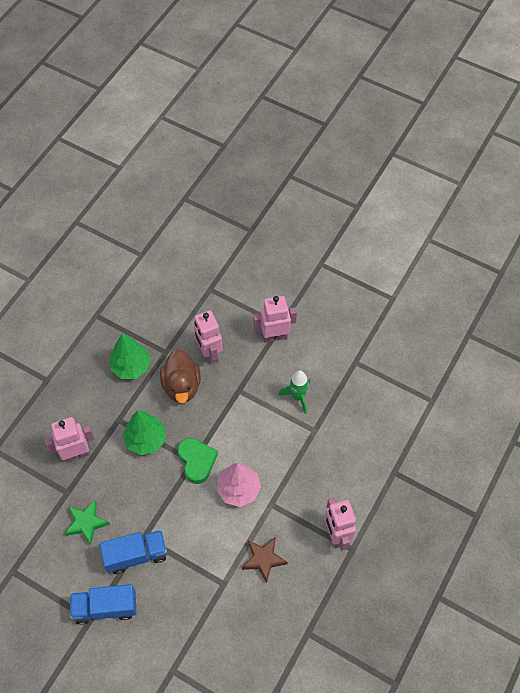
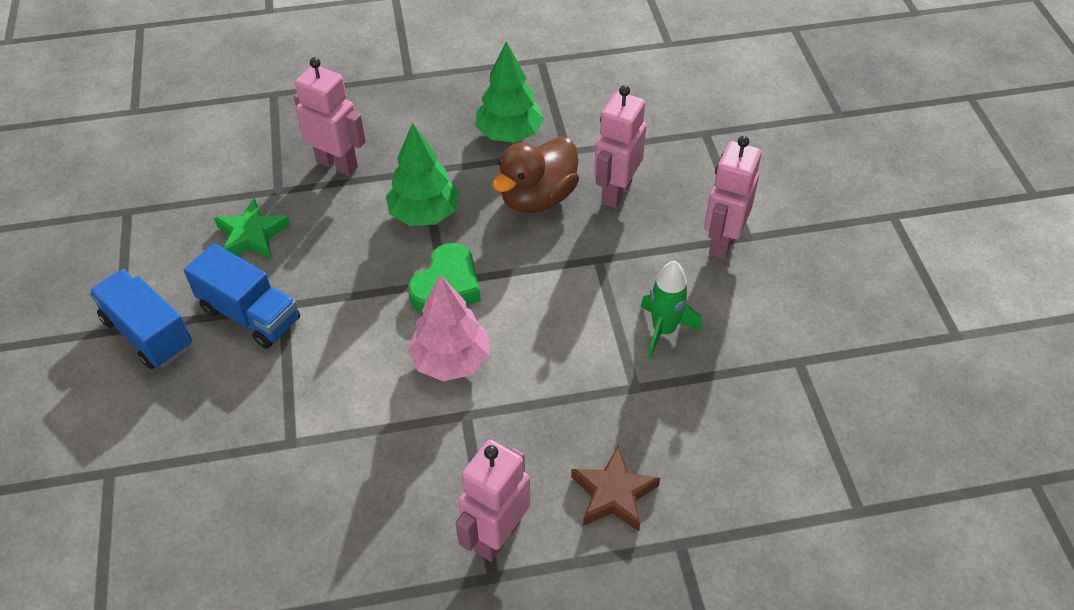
camera: 50 degrees right, 10 degrees down
brown star [242,538,288,583] -> brown star moved to [571,446,660,531]
pink robot [253,296,297,343] -> pink robot turned 105 degrees counterclockwise [704,136,762,259]

